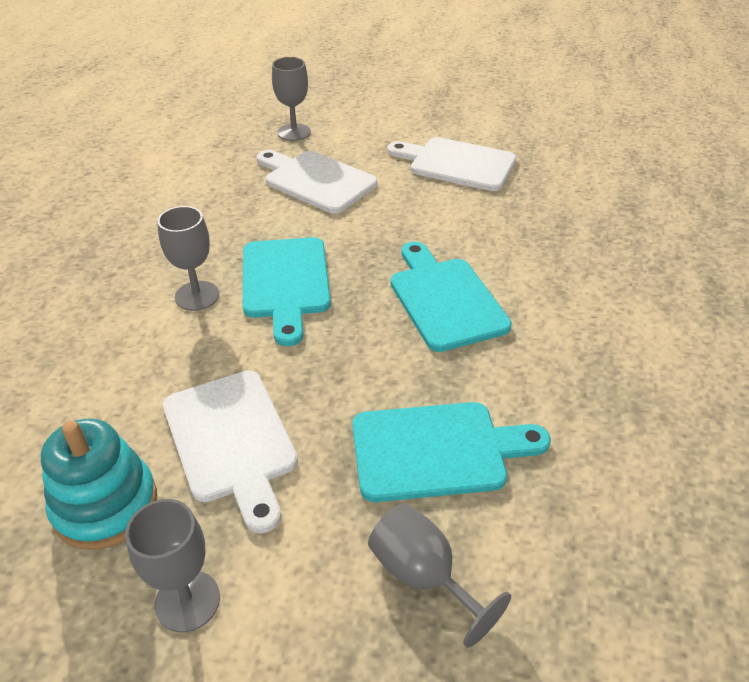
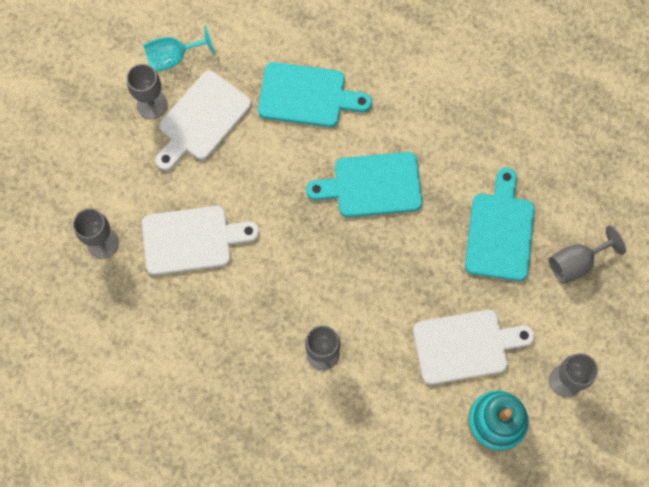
camera: 75 degrees left, 30 degrees up
turquoise cutting board [243,237,331,346] -> turquoise cutting board moved to [258,62,372,127]
white cutting board [257,150,378,214] -> white cutting board turned 150 degrees counterclockwise [142,206,260,275]
none -> grey goblet [127,64,168,119]
none -> turquoise goblet [143,25,215,71]

